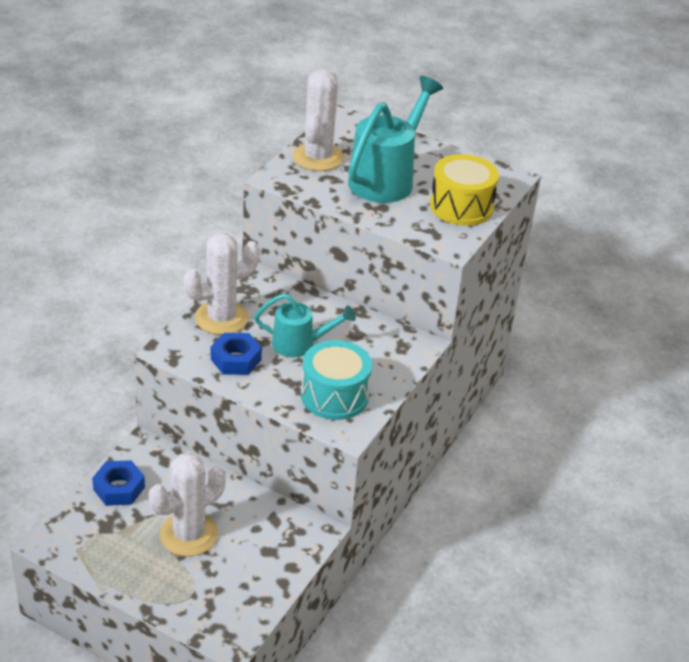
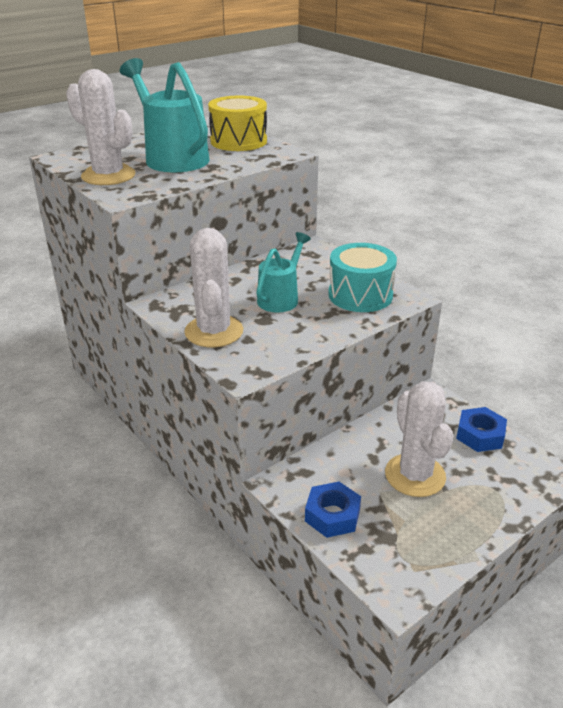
camera: 65 degrees left, 5 degrees down
blue nut [211,333,262,375] -> blue nut moved to [456,407,507,452]

